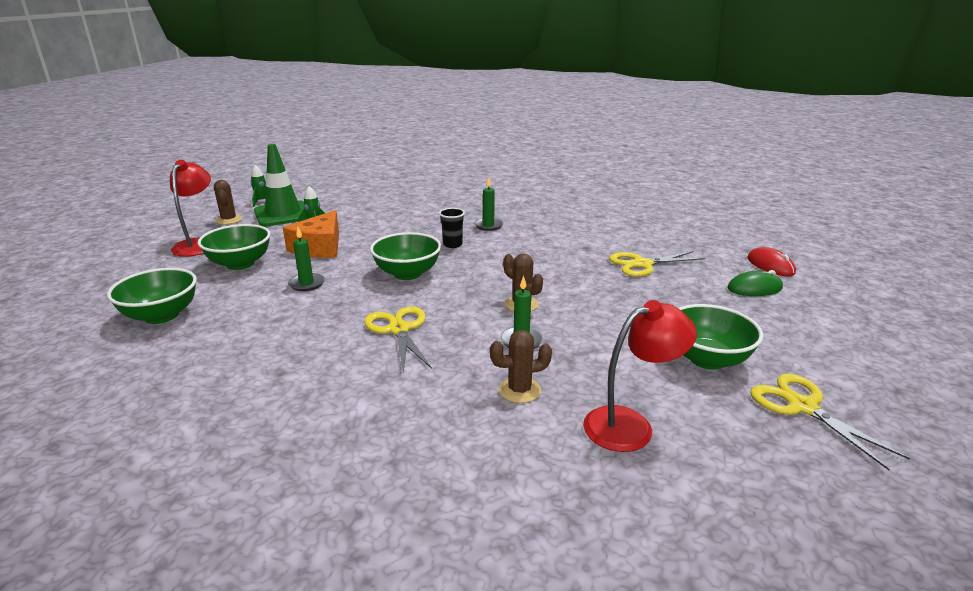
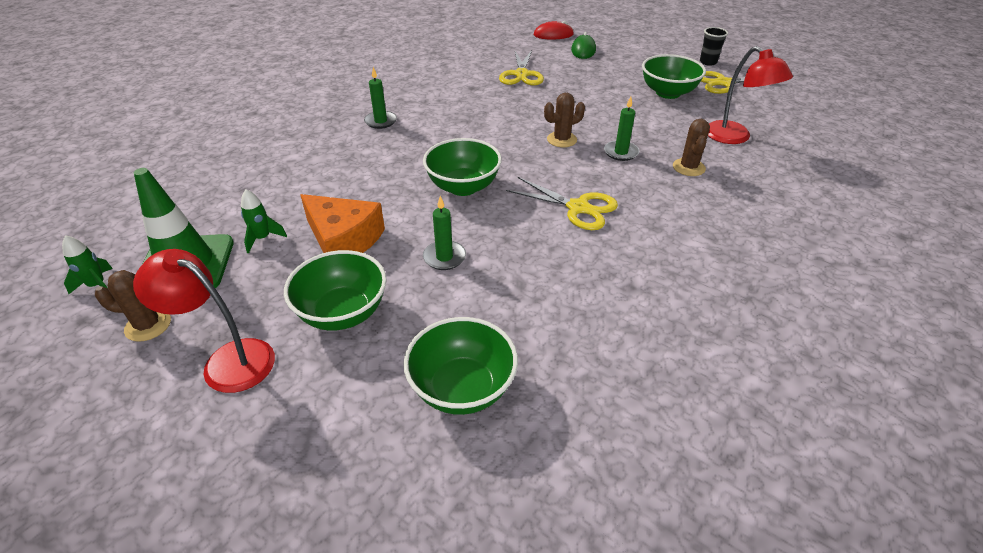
camera: 70 degrees left, 15 degrees up
yellow scissors [364,306,432,374] -> yellow scissors turned 150 degrees counterclockwise [506,177,618,230]
black cup [439,208,465,248] -> black cup moved to [700,27,728,66]
red lamp [583,300,697,452] -> red lamp turned 150 degrees clockwise [708,46,793,144]

